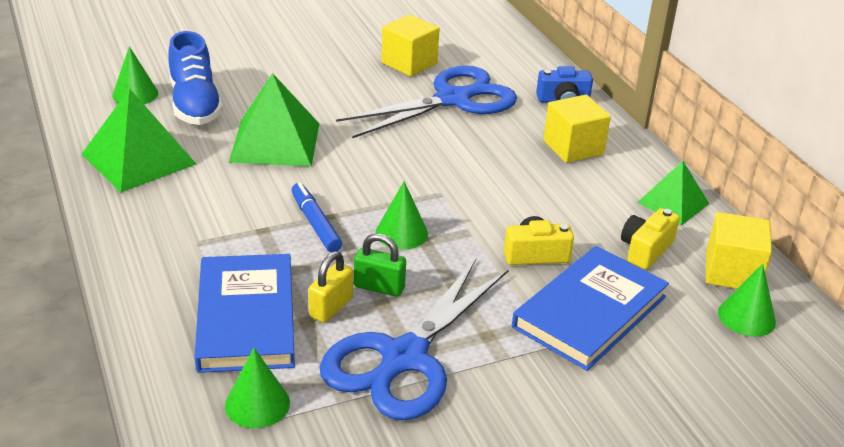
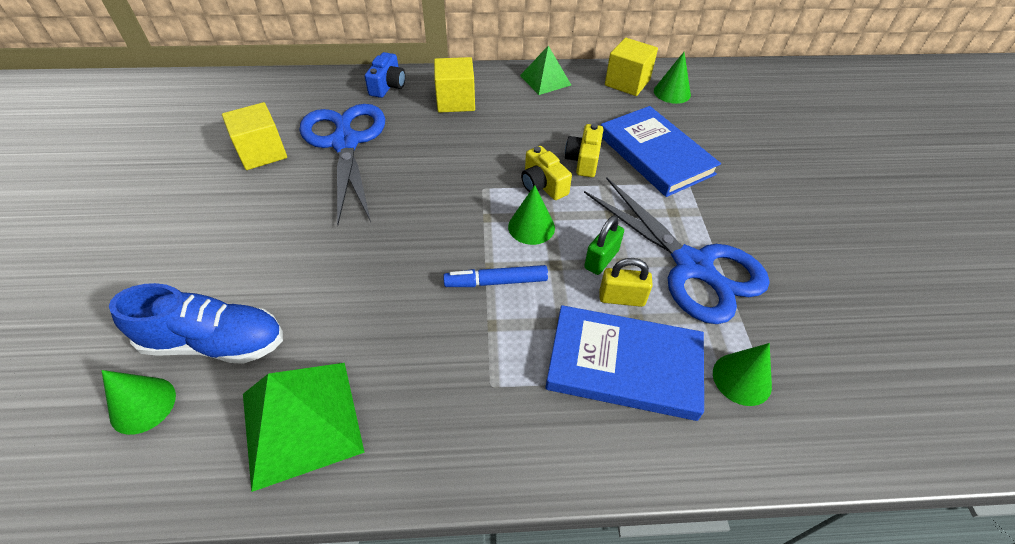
camera: 70 degrees left, 15 degrees up
green pyramid [229,73,319,167] -> none
yellow padlock [308,251,353,323] -> yellow padlock turned 45 degrees counterclockwise [600,258,653,307]
yellow camera [621,208,680,269] -> yellow camera moved to [521,146,572,200]

